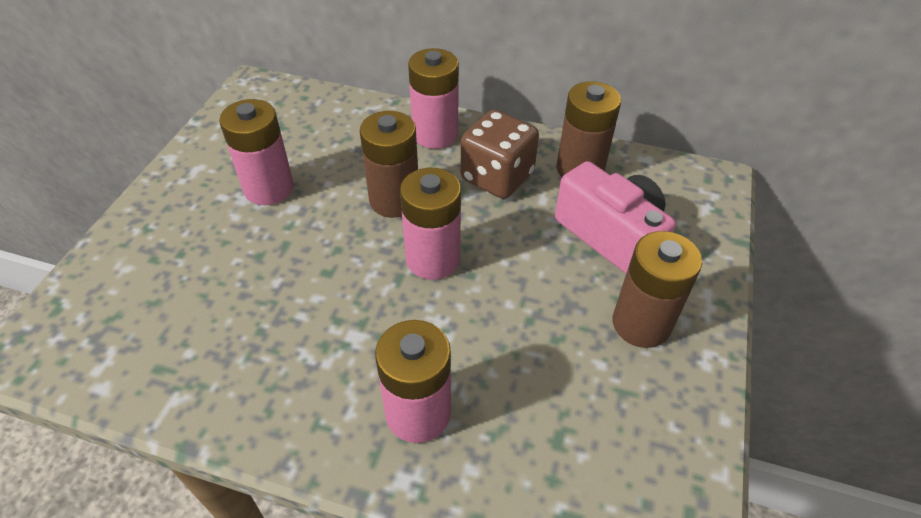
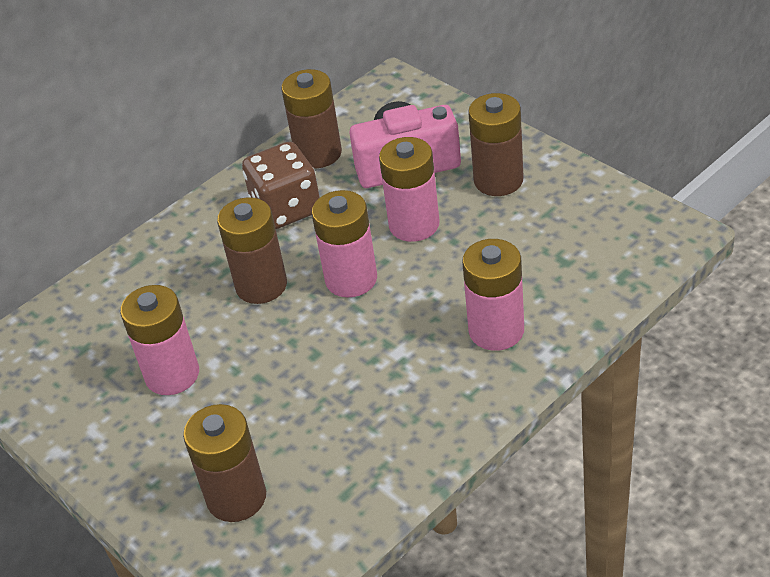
camera: 55 degrees left, 5 degrees down
pink battery [408,48,459,149] -> pink battery moved to [379,137,440,242]
none -> brown battery [183,404,266,522]

